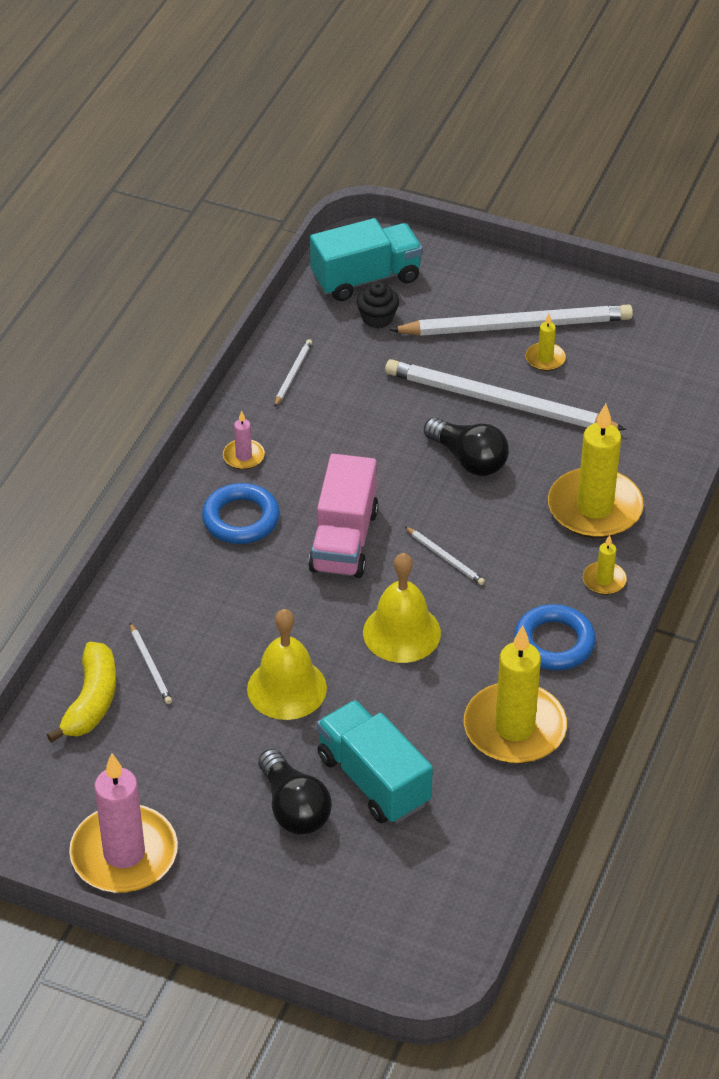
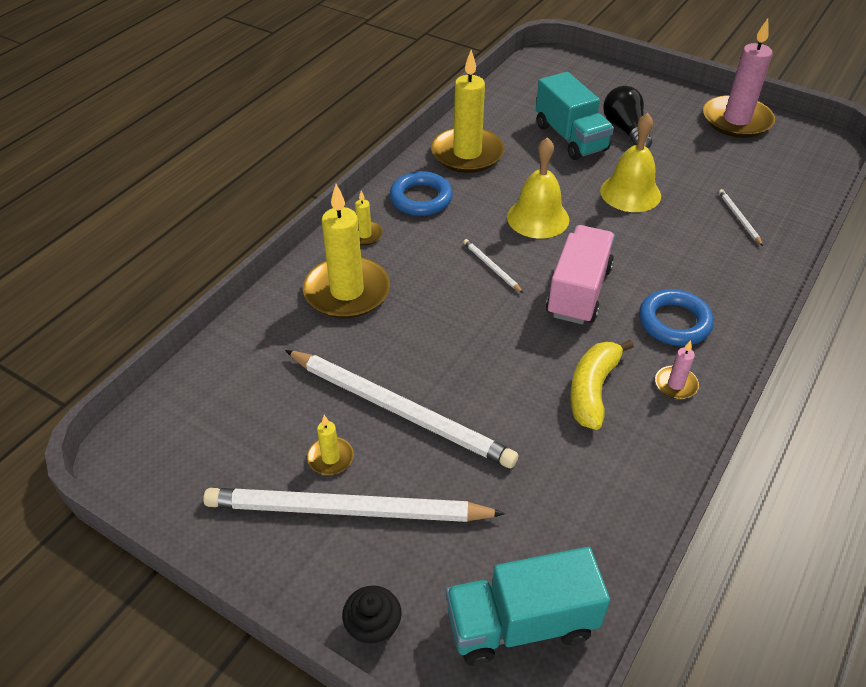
camera: 170 degrees left, 0 degrees up
yellow banana [47,642,116,743] -> yellow banana moved to [570,340,634,430]
white pencil [274,339,312,407] -> none
black cupcake [357,282,399,329] -> black cupcake moved to [342,585,402,647]
black light bulb [424,417,509,476] -> none

